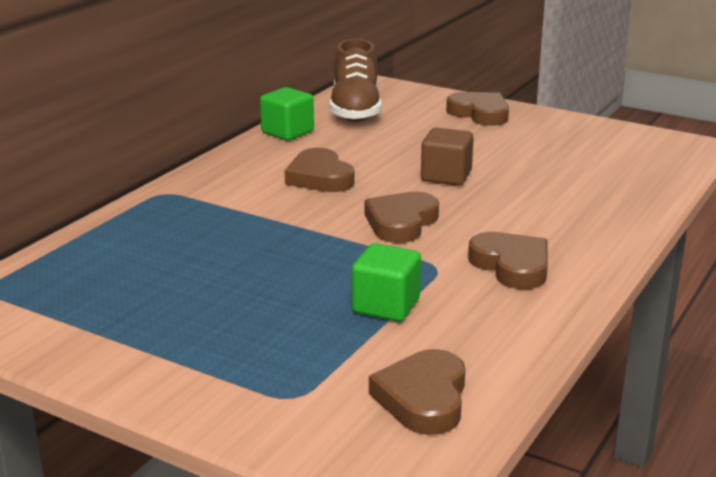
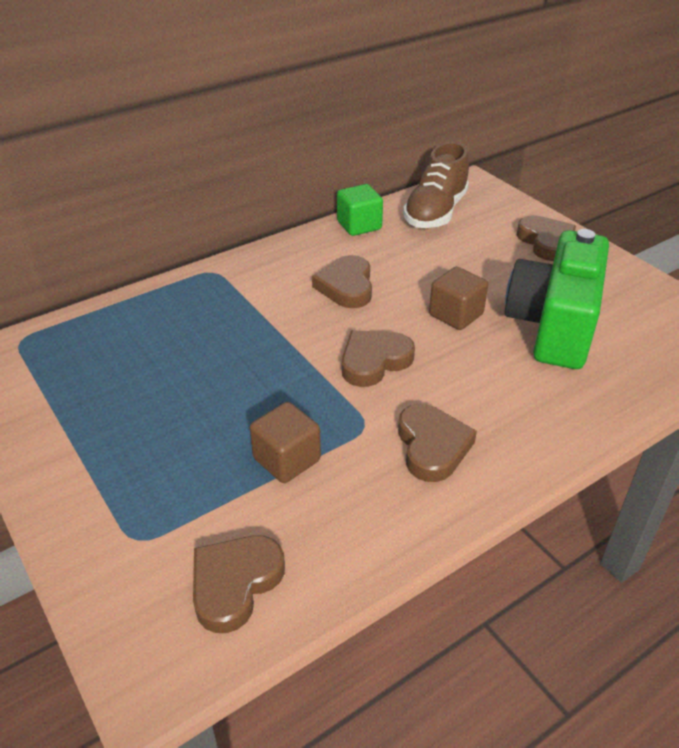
camera: 25 degrees right, 15 degrees up
green cube [351,243,421,322] -> brown cube [250,402,321,483]
none -> green camera [505,229,609,369]

